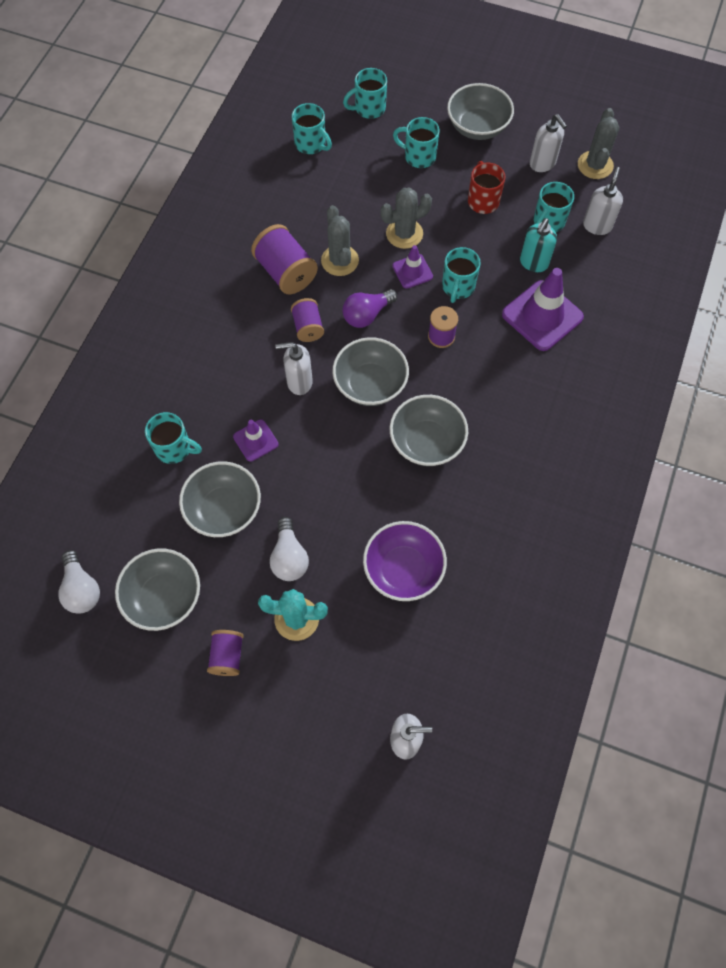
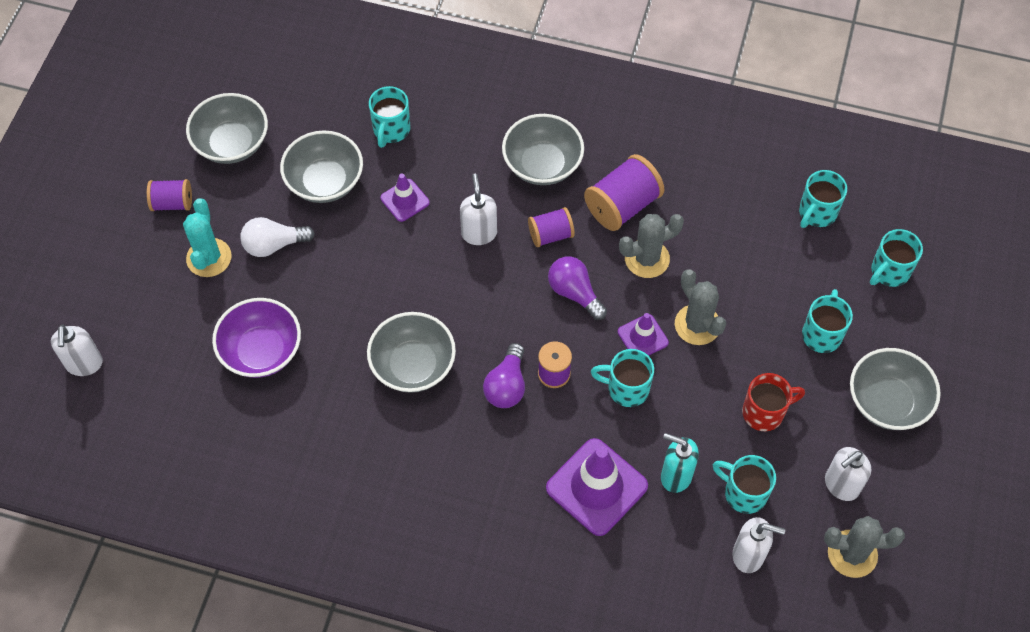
camera: 85 degrees right, 5 degrees down
white light bulb [58,550,100,614] -> none
grey bowl [332,337,409,406] -> grey bowl moved to [502,114,584,185]
turquoise mug [343,68,387,119] -> turquoise mug turned 105 degrees counterclockwise [870,229,923,287]
none -> purple light bulb [483,343,525,408]

